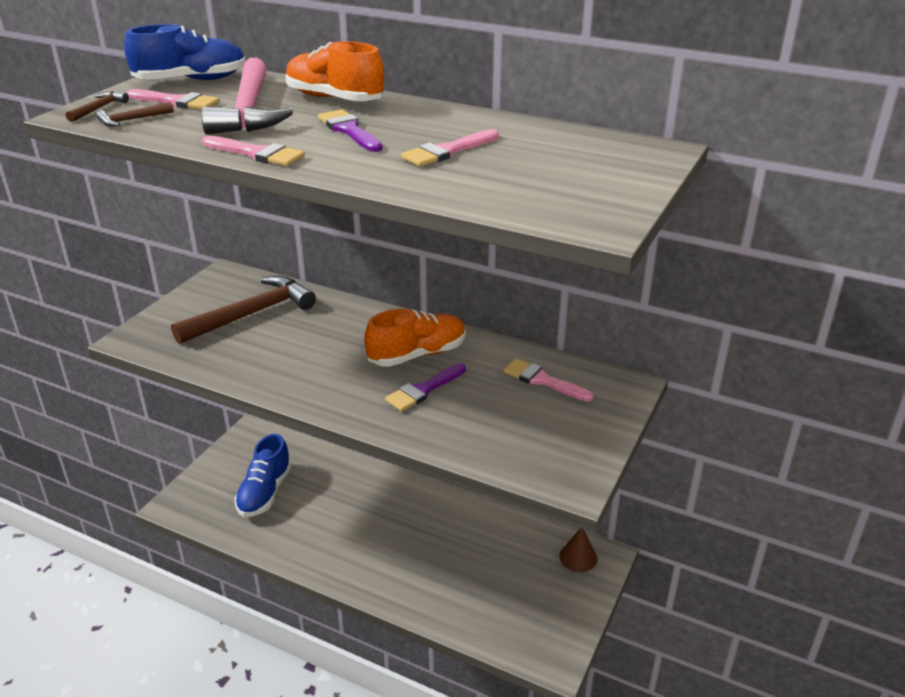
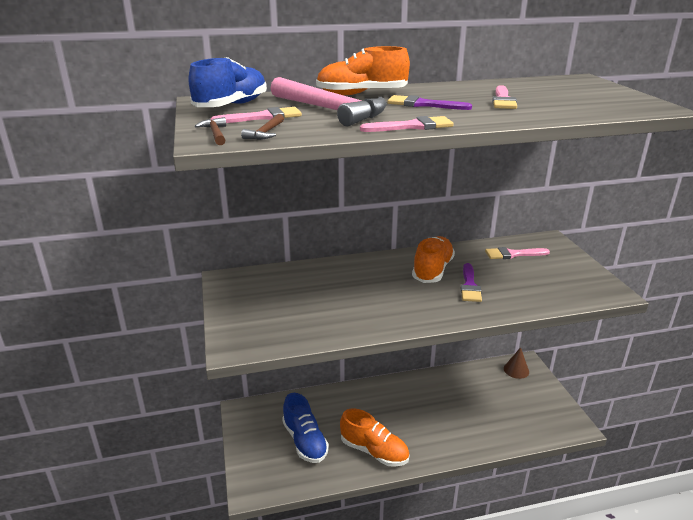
camera: 40 degrees left, 5 degrees down
brown hammer [171,276,316,344] -> none
none -> orange shoe [340,408,410,467]

